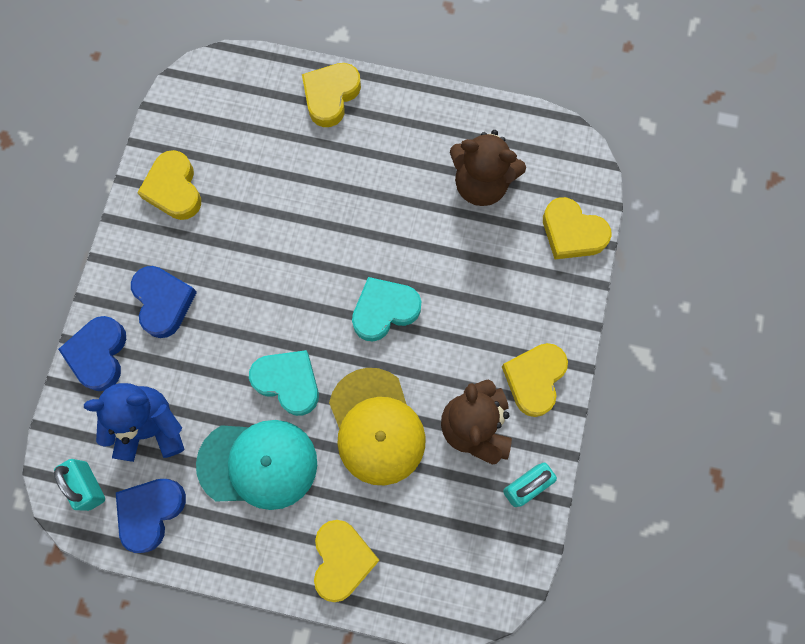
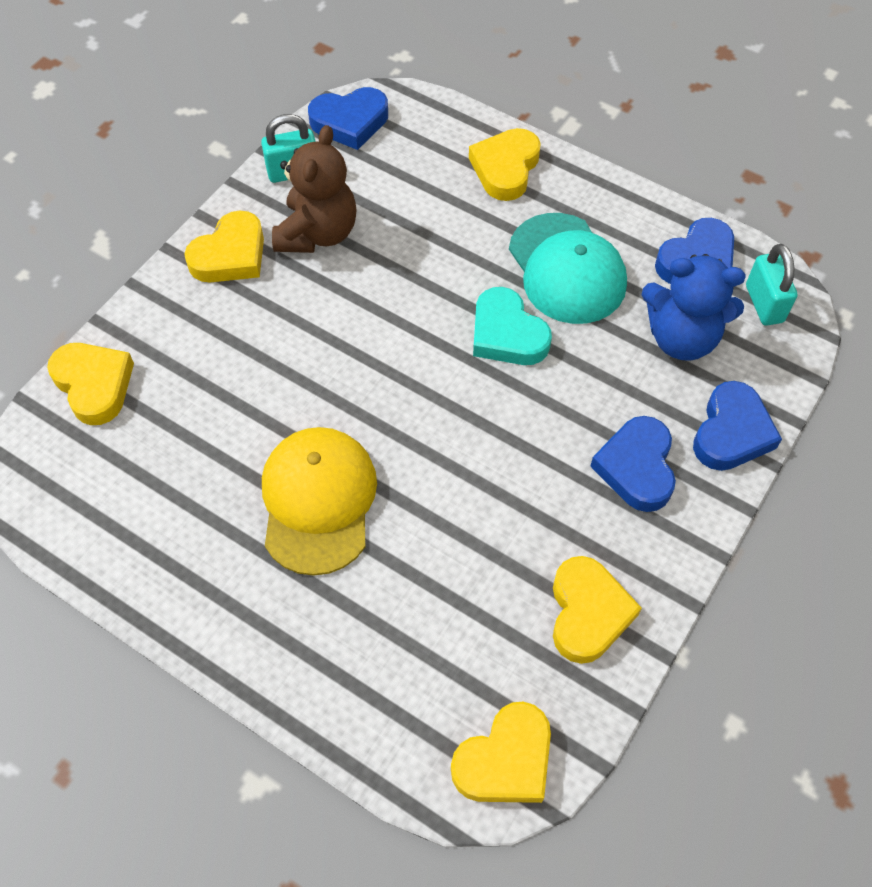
camera: 160 degrees left, 15 degrees down
turquoise cap [196,420,317,510] -> turquoise cap turned 135 degrees counterclockwise [509,213,627,324]
yellow heart [302,63,361,127] -> yellow heart moved to [451,702,551,803]
yellow cap [329,368,426,485] -> yellow cap moved to [262,427,377,576]
turquoise heart [352,277,422,341] -> none
brown teddy bear [450,130,526,206] -> none
none -> blue heart [308,87,388,150]

